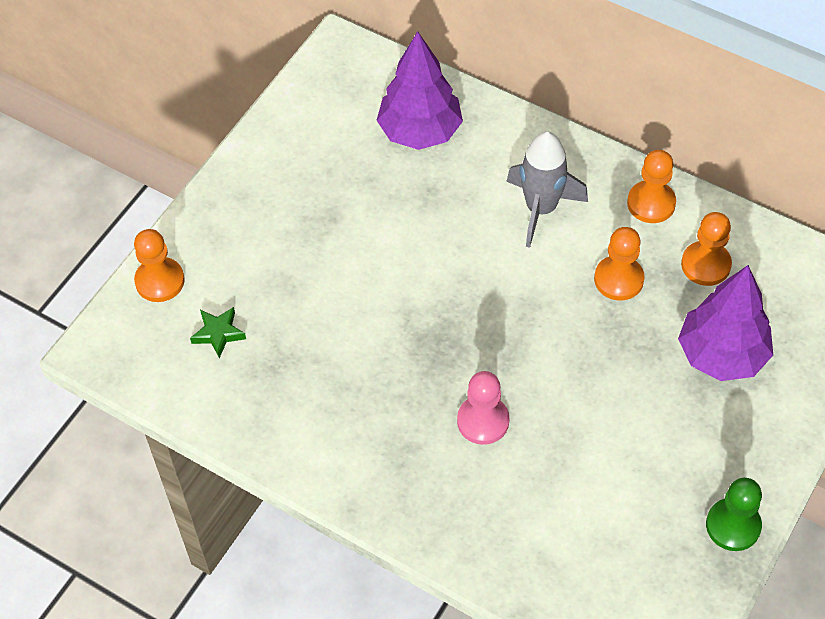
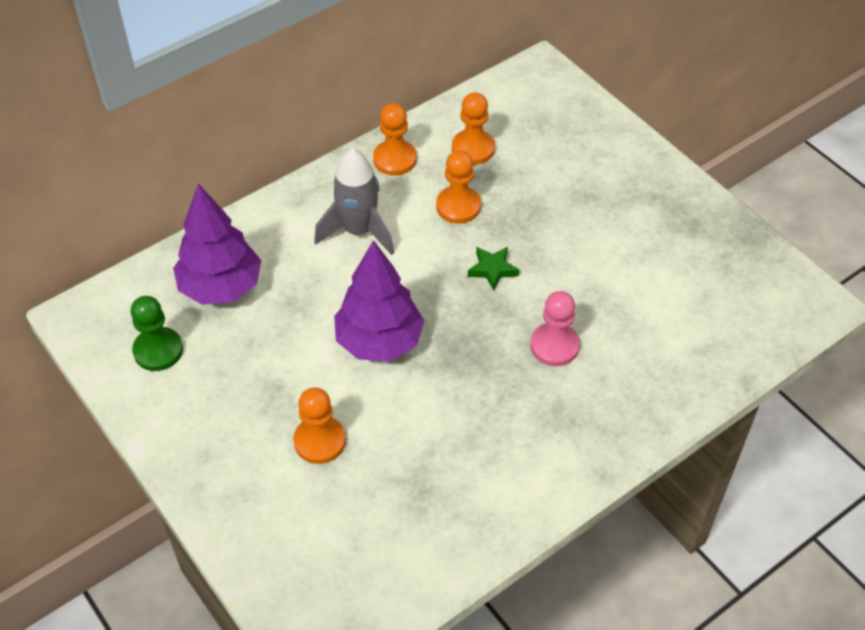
camera: 70 degrees left, 5 degrees down
orange pawn [134,229,185,302] -> orange pawn moved to [293,387,346,464]
green star [190,307,246,358] -> green star moved to [468,247,519,290]
purple tree [678,265,773,381] -> purple tree moved to [334,240,424,361]
green pawn [706,478,762,551] -> green pawn moved to [131,296,183,371]

